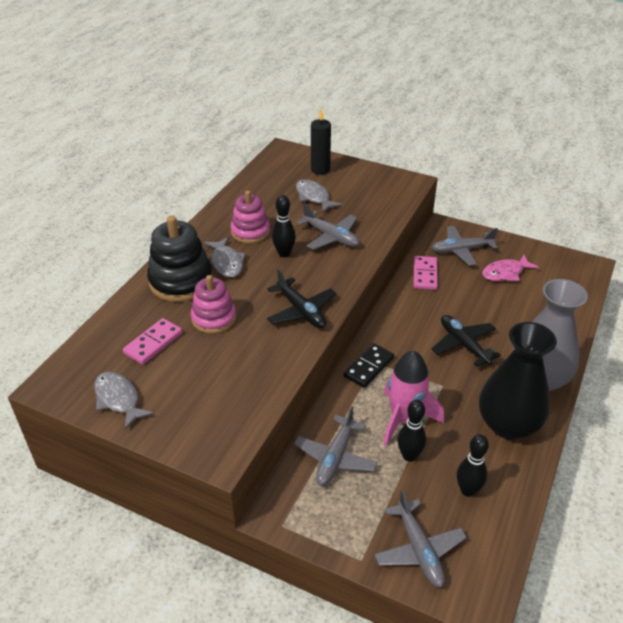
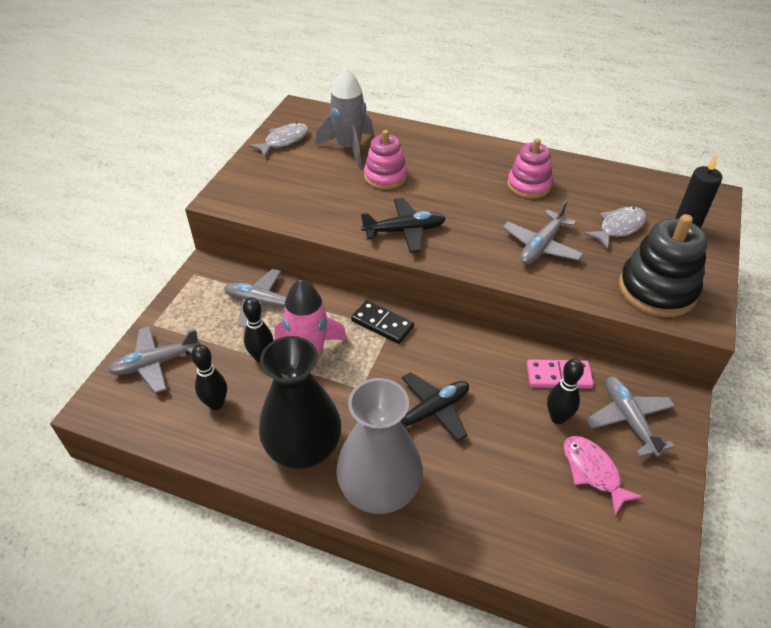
camera: 85 degrees right, 5 degrees up
pink domino [123,318,182,365] -> grey rocket [315,67,373,168]
black stacking toy [147,216,213,302] -> black stacking toy moved to [619,214,708,317]
grey fish [204,237,246,277] -> none
black plane [267,269,336,328] -> black plane turned 150 degrees counterclockwise [361,198,446,253]
black bowling pin [272,195,296,257] -> black bowling pin moved to [547,359,584,424]

